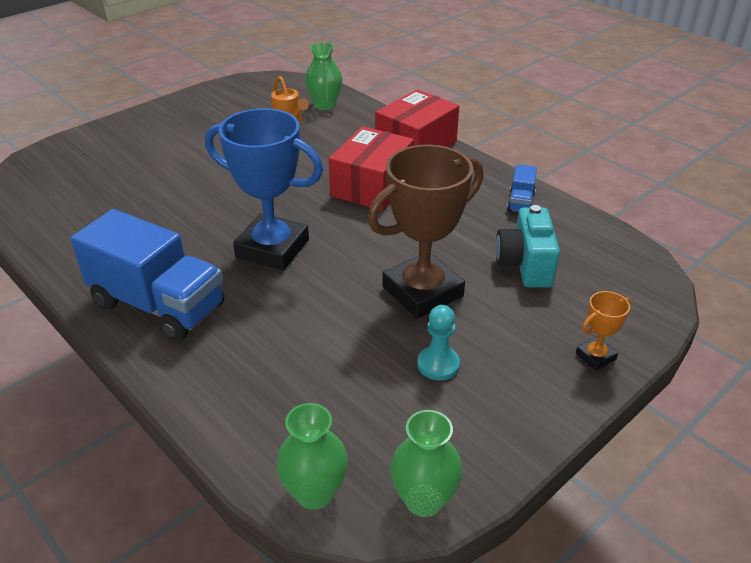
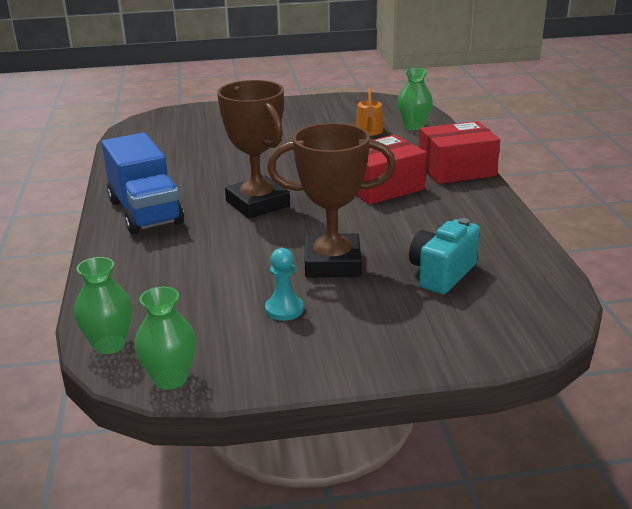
camera: 35 degrees right, 10 degrees down
blue trophy [205,108,323,270] -> brown trophy [217,80,290,218]
blue truck [507,164,537,212] -> none
orange trophy [576,291,631,371] -> none

